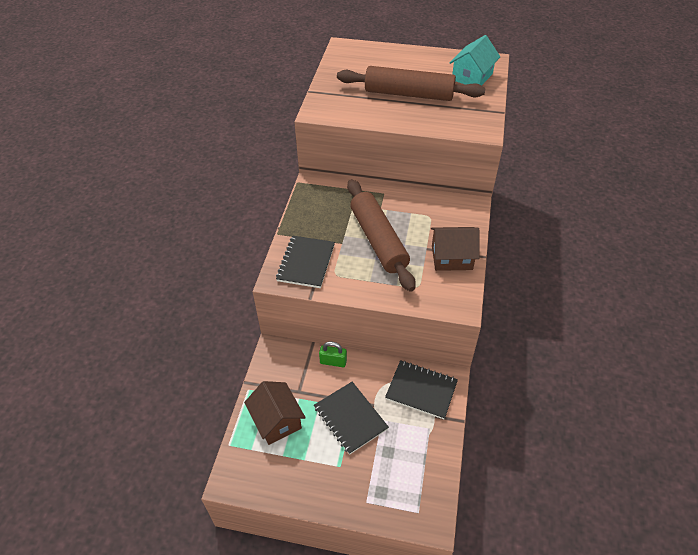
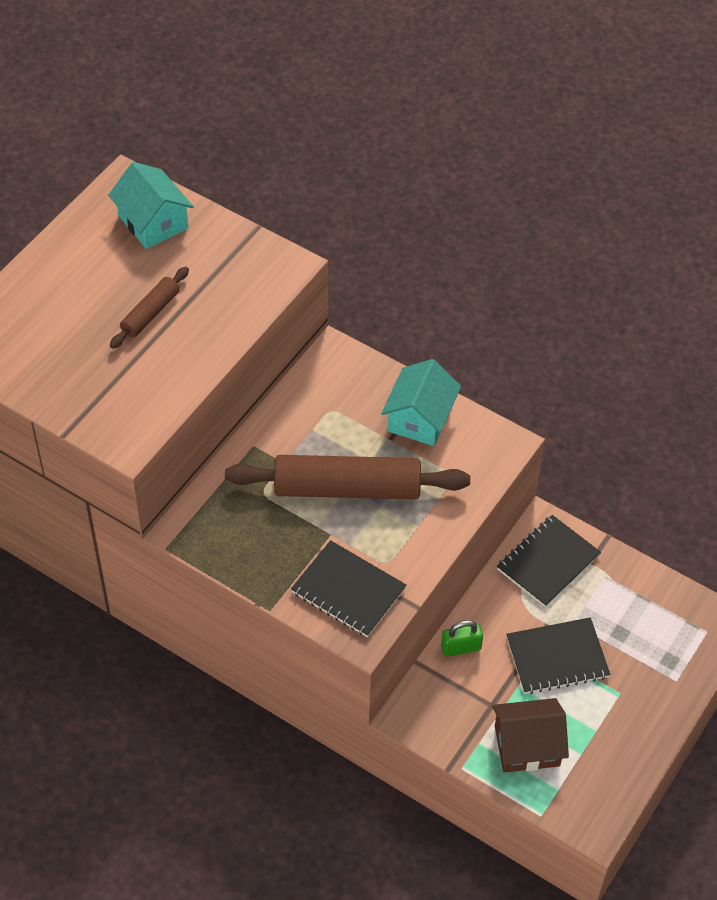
camera: 70 degrees left, 5 degrees up
green padlock [319,342,347,367] -> green padlock turned 45 degrees clockwise [441,620,483,657]
brown rolling pin [337,66,485,101] -> brown rolling pin [110,267,189,349], size x0.50
brown house [431,227,480,271] -> turquoise house [381,359,461,446]

